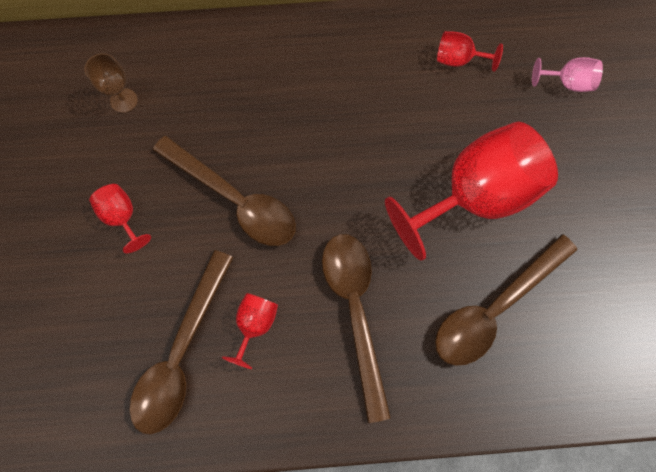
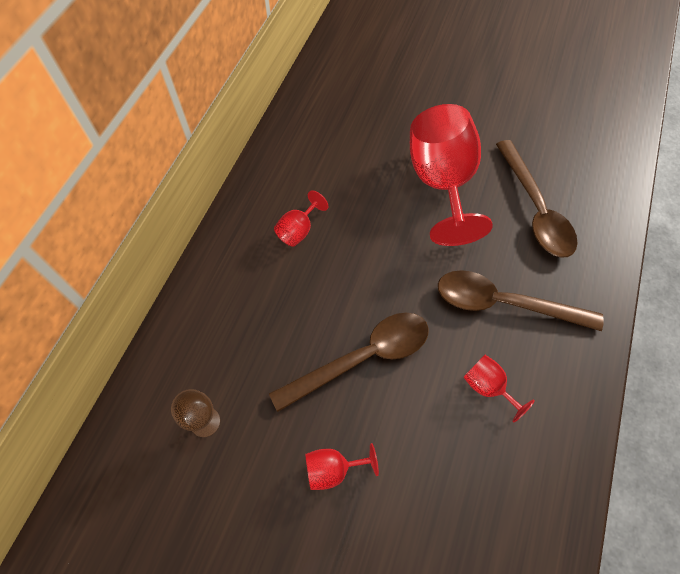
camera: 65 degrees left, 10 degrees down
brown spoon [129,250,233,434] -> none
red goblet [437,31,503,72] -> red goblet moved to [274,190,328,247]
pink goblet [532,57,603,92] -> none

